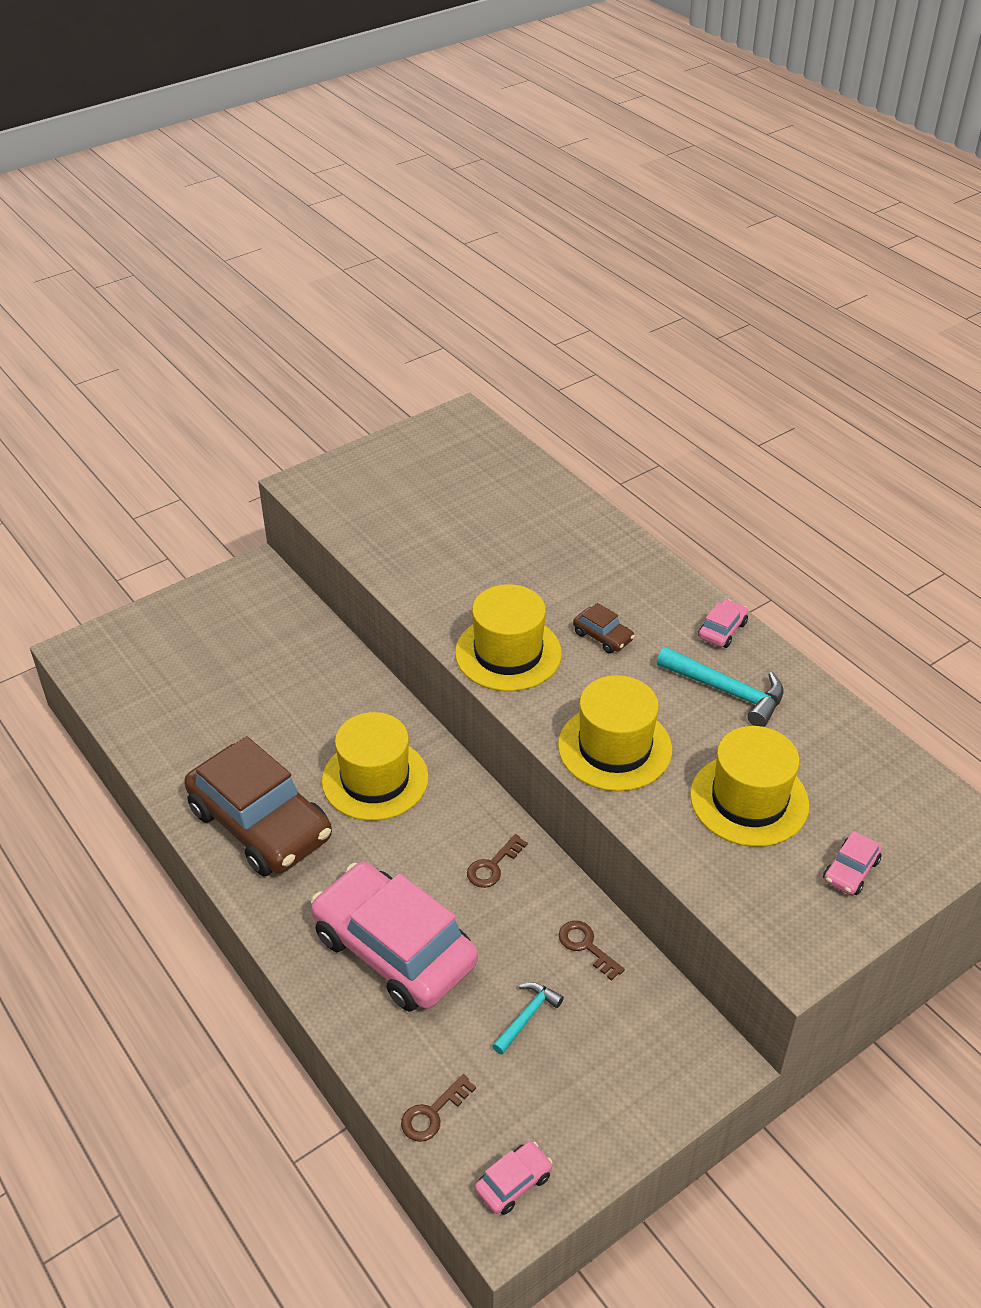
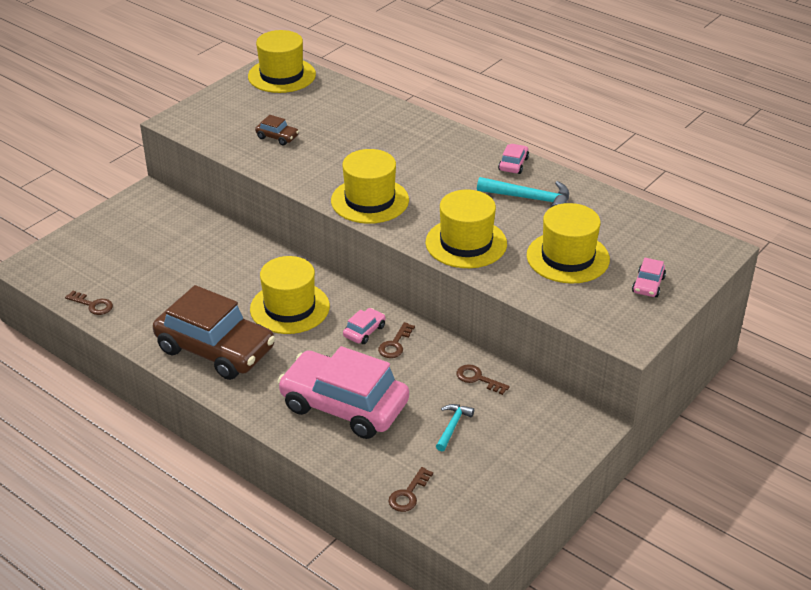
camera: 15 degrees left, 5 degrees down
pink car [475,1141,553,1215] -> pink car moved to [343,308,385,344]
brown car [573,603,635,654] -> brown car moved to [255,115,299,145]
none -> brown key [65,291,113,315]
none -> yellow hat [248,30,316,93]

